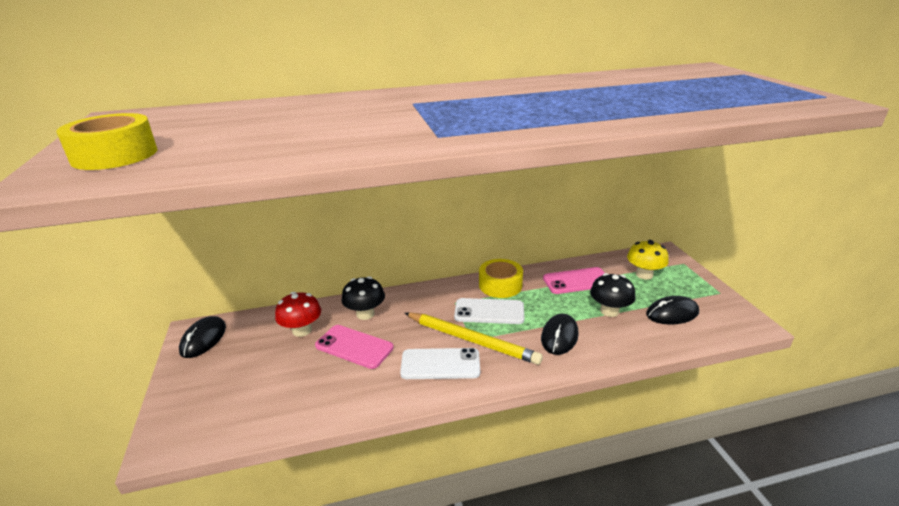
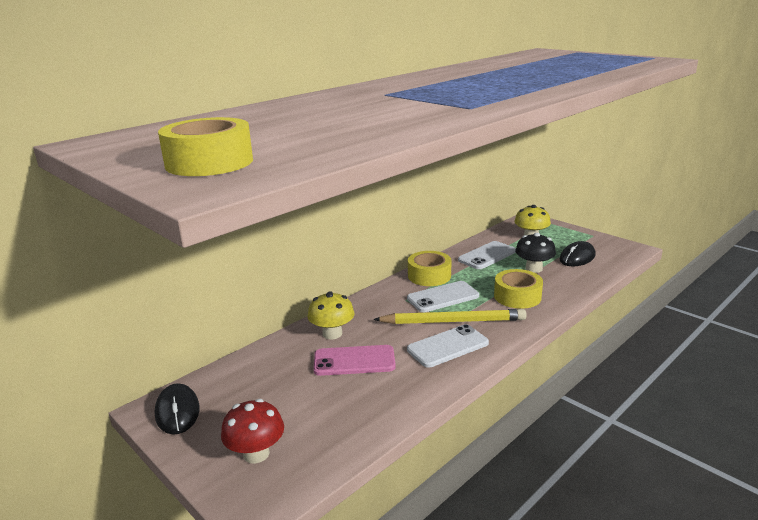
camera: 30 degrees left, 5 degrees down
red mushroom [275,292,321,337] -> red mushroom moved to [221,399,284,463]
black mushroom [341,276,385,320] -> yellow mushroom [307,291,355,339]
black mouse [541,314,579,355] -> yellow tape [494,269,543,309]
pink phone [543,267,605,294] -> white phone [458,241,516,269]

